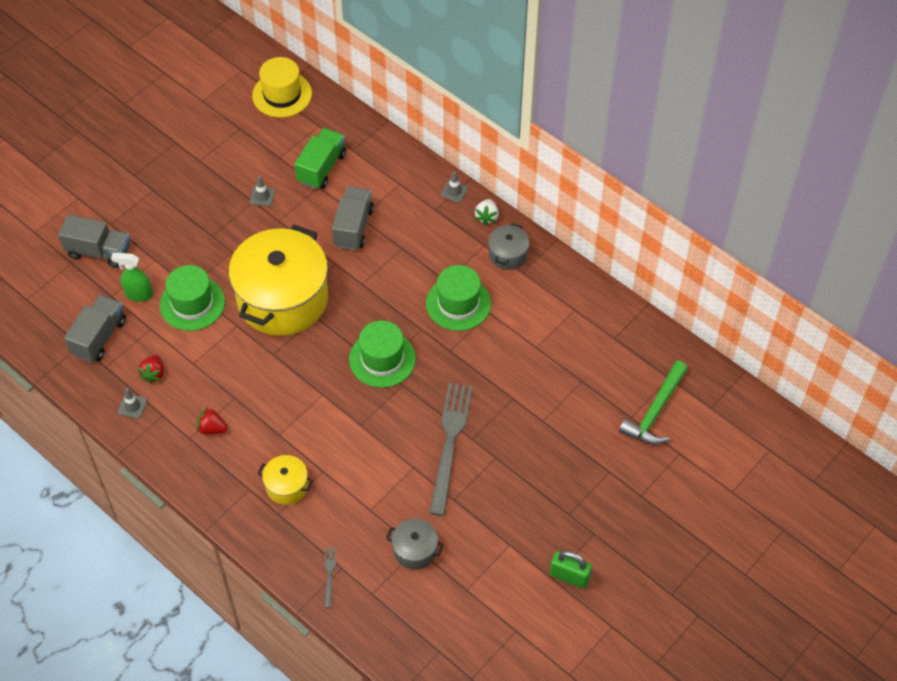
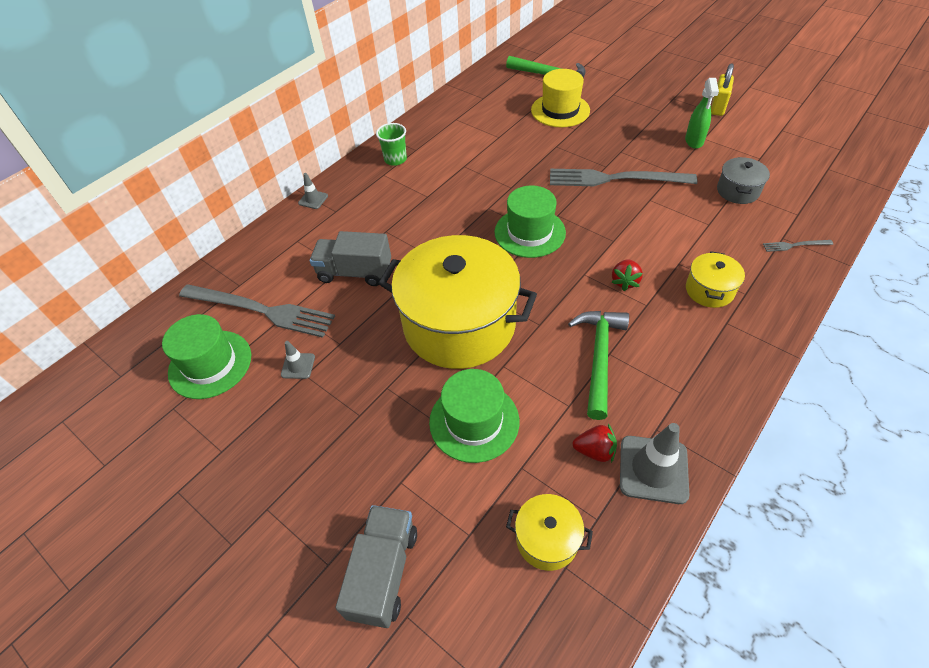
camera: 90 degrees left, 5 degrees down
grey truck [64,295,126,363] -> yellow pot [506,494,593,571]
green spray bottle [111,253,153,302] -> green spray bottle moved to [685,78,719,149]
grey traffic cone [118,388,147,418] -> grey traffic cone [620,423,689,504], size x1.89
red strawberry [197,407,228,435] -> red strawberry moved to [611,260,643,291]
yellow hat [252,57,312,118] -> yellow hat moved to [531,69,590,127]
green truck [295,128,346,189] -> grey fork [179,284,335,338]
green hat [426,265,491,331] -> green hat moved to [162,314,251,399]
white strawberry [475,199,499,225] -> none
grey pot [488,223,529,270] -> green cup [376,123,407,166]
green padlock [550,551,592,589] -> yellow padlock [711,63,734,116]
none -> green hammer [568,311,629,420]

